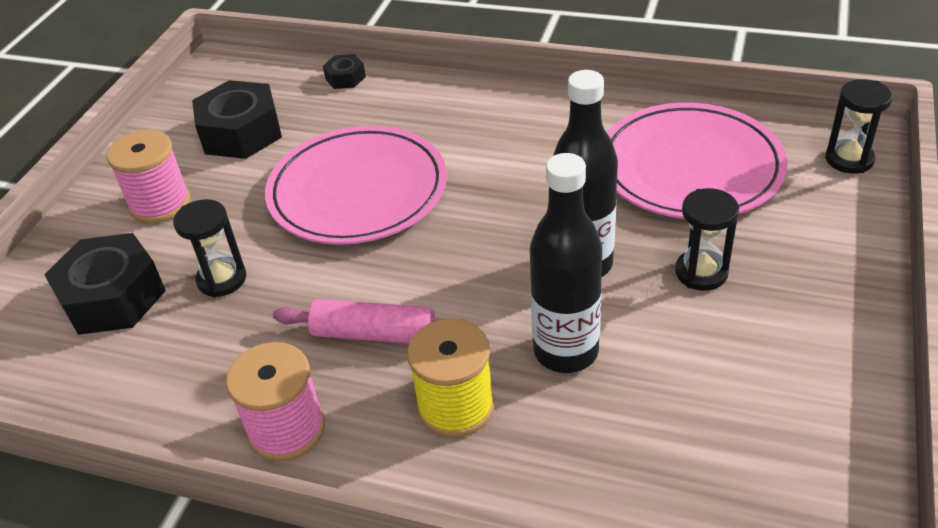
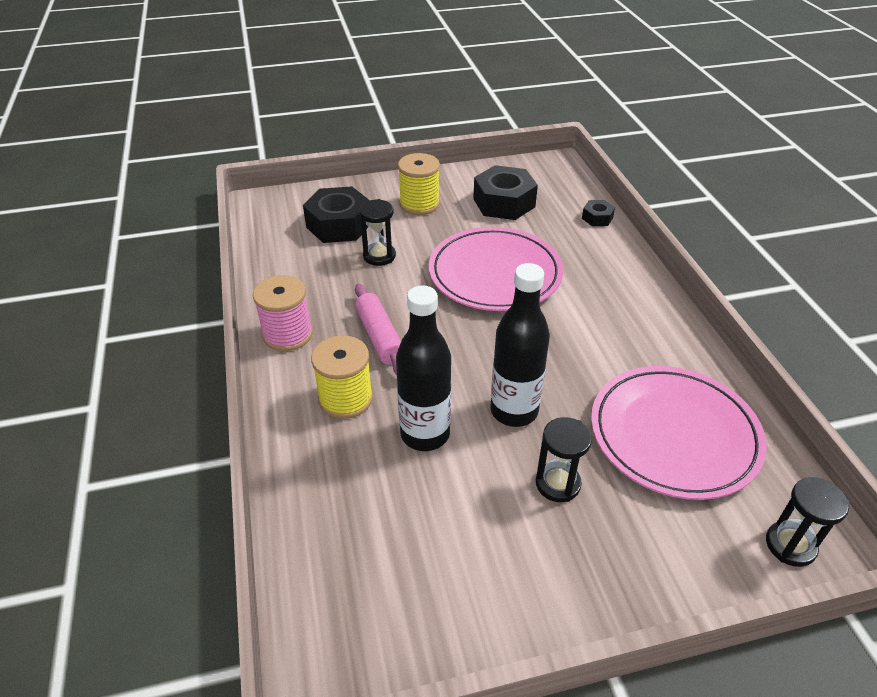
camera: 55 degrees right, 0 degrees up
pink spool [107,130,190,224] -> yellow spool [398,153,440,215]

